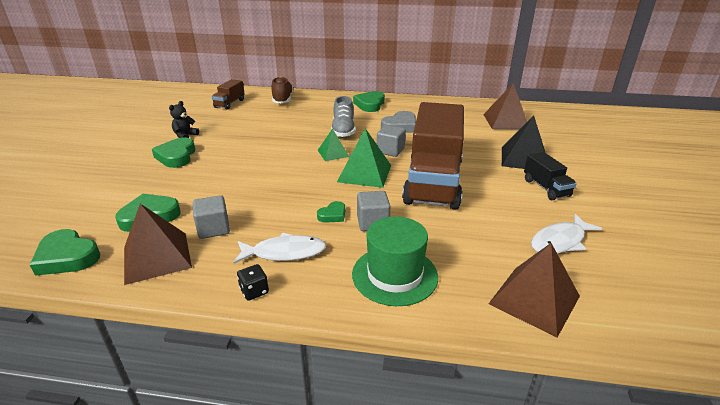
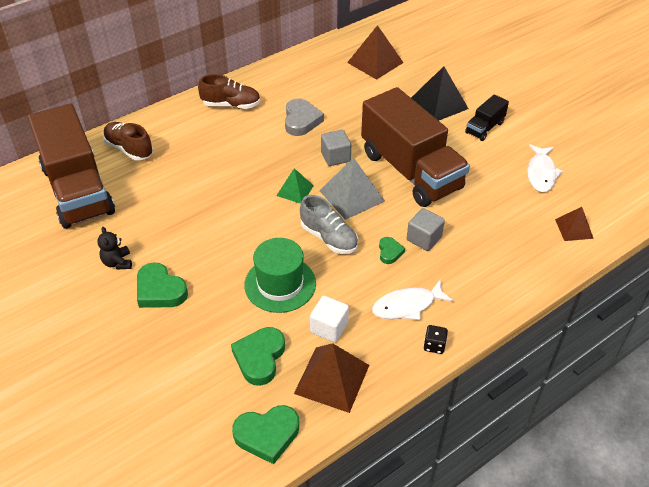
camera: 45 degrees left, 15 degrees up
grey cube [193,195,230,239] -> white cube [310,296,349,342]
brown truck [212,79,245,110] -> brown truck [28,104,115,229], size x2.31
white fish [234,233,327,264] -> white fish turned 150 degrees counterclockwise [372,280,453,320]
grey shoe [331,96,356,138] -> grey shoe moved to [300,195,358,254]
green pyramid [337,128,391,188] -> grey pyramid [319,158,385,220]
green hat [352,216,438,306] -> green hat moved to [244,238,316,313]
green heart [353,91,385,112] -> brown shoe [198,74,260,109]
brown pyramid [489,243,580,338] -> brown pyramid [555,207,594,241], size x0.60
black truck [524,152,577,200] -> black truck turned 105 degrees clockwise [465,94,509,141]

